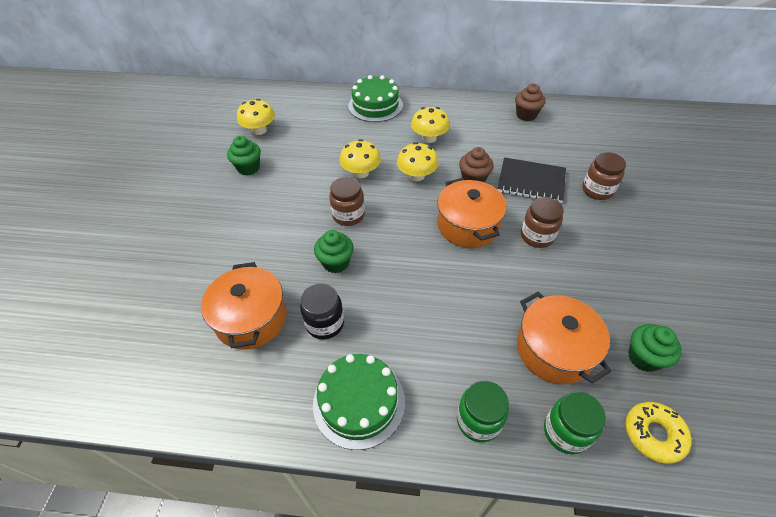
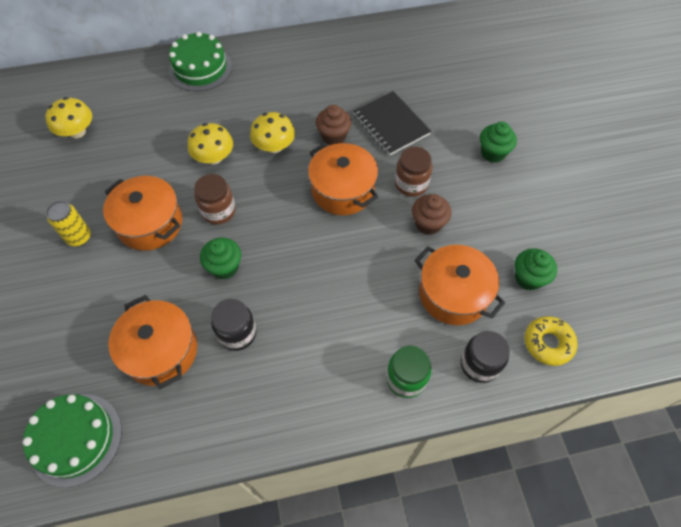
camera: 20 degrees left, 10 degrees up
green cupcake [227,136,261,175] -> green cupcake moved to [480,122,517,163]
green cake [313,354,405,450] -> green cake moved to [22,394,122,487]
yellow mushroom [411,107,450,143] -> none
black notebook [498,157,566,203] -> black notebook turned 60 degrees clockwise [353,91,431,155]
brown cupcake [515,84,546,121] -> brown cupcake moved to [412,194,451,235]
green jar [544,392,606,455] -> black jar [460,331,510,383]
brown jar [582,152,626,200] -> none
none -> yellow can [46,201,91,246]
none -> orange pot [103,176,182,251]

